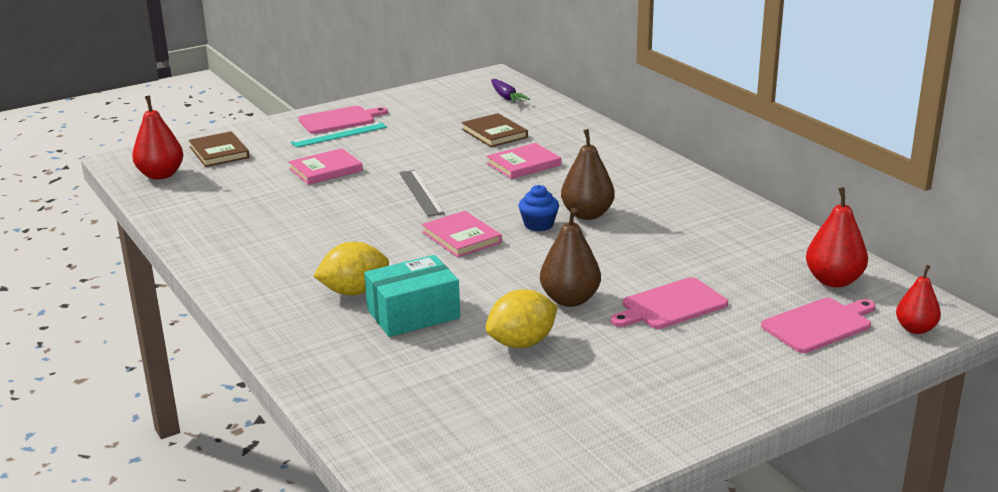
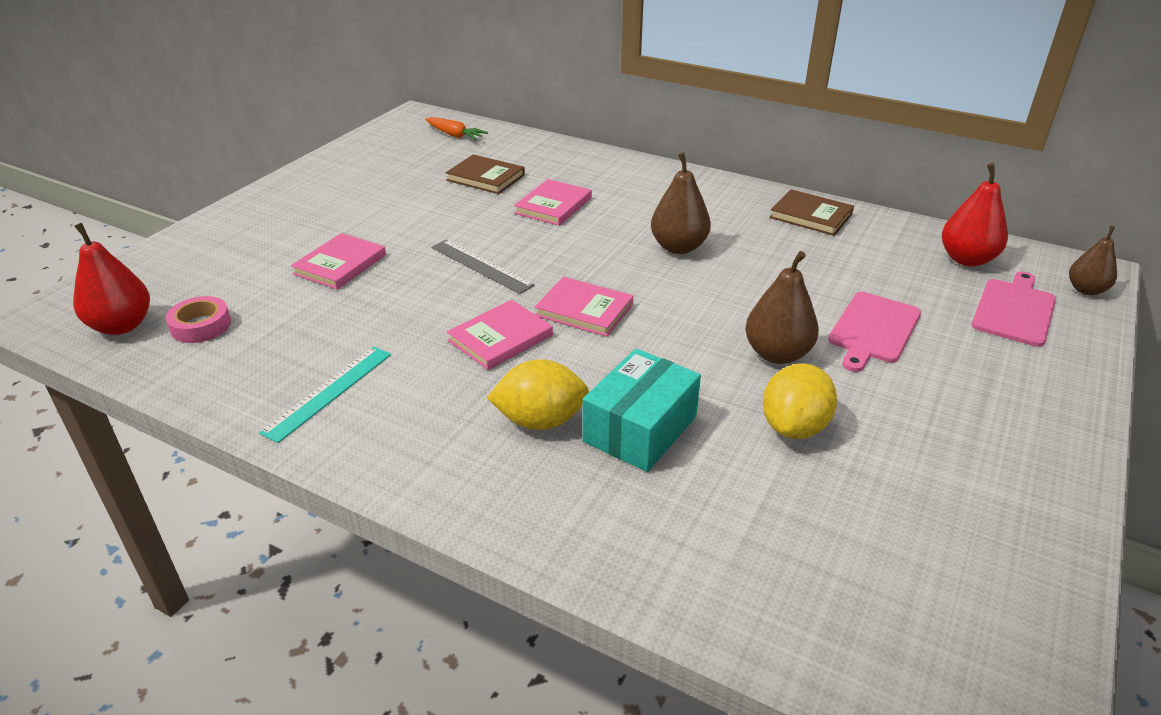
camera: 30 degrees left, 10 degrees up
brown book [189,131,250,167] -> brown book moved to [770,189,854,236]
turquoise ruler [291,122,387,148] -> turquoise ruler moved to [259,346,391,443]
pink cutting board [299,106,388,134] -> none
yellow lemon [313,242,389,295] -> yellow lemon turned 45 degrees clockwise [487,359,589,430]
purple carrot [491,79,530,103] -> orange carrot [425,117,488,140]
blue cupcake [518,185,559,231] -> none
red pear [896,265,941,334] -> brown pear [1069,226,1117,295]
none -> pink tape [166,296,231,343]
none -> pink book [447,300,553,370]

